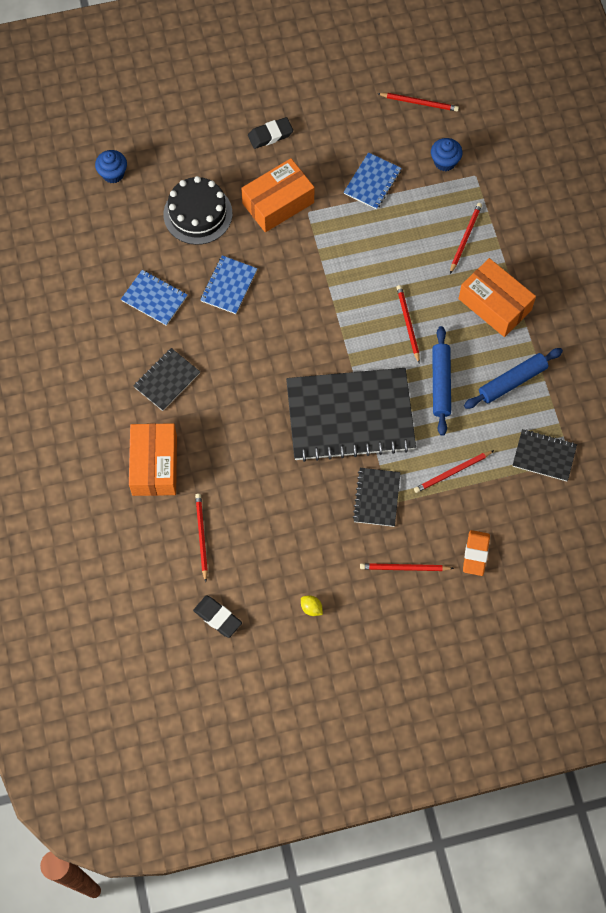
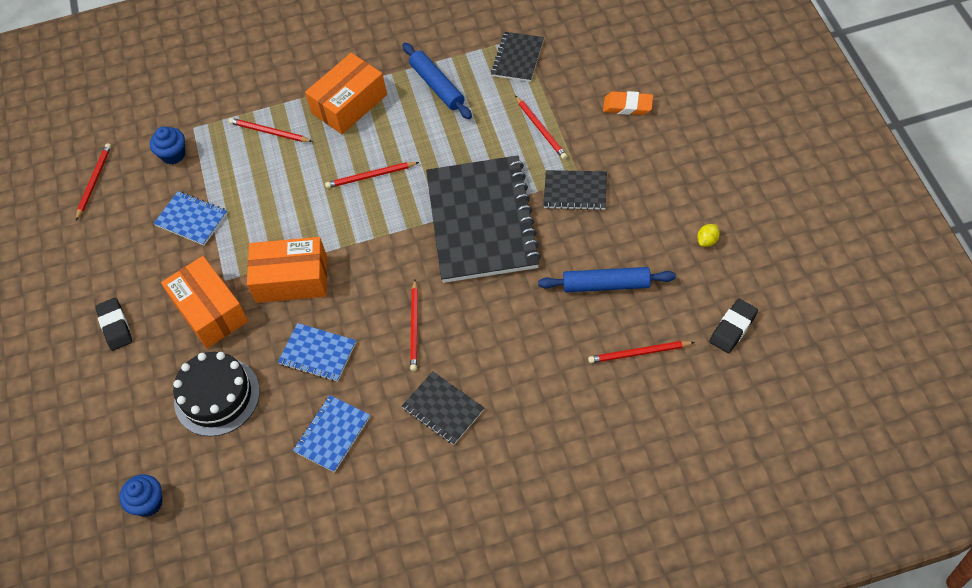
camera: 85 degrees left, 10 degrees down
orange box [129,423,177,496] -> orange box moved to [247,237,327,303]
red pencil [360,563,454,571] -> red pencil moved to [410,280,418,371]
blue rolling pin [432,326,451,436] -> blue rolling pin moved to [538,267,676,292]

